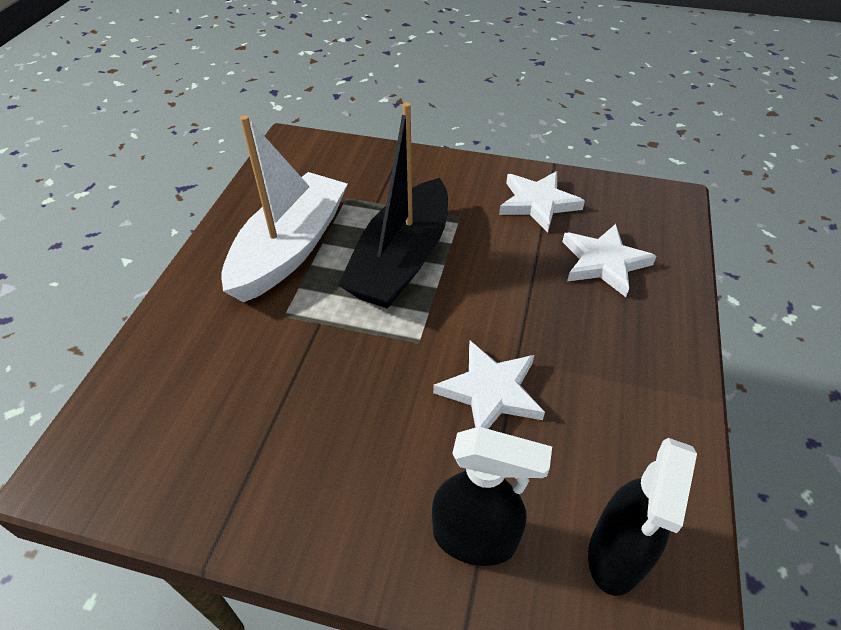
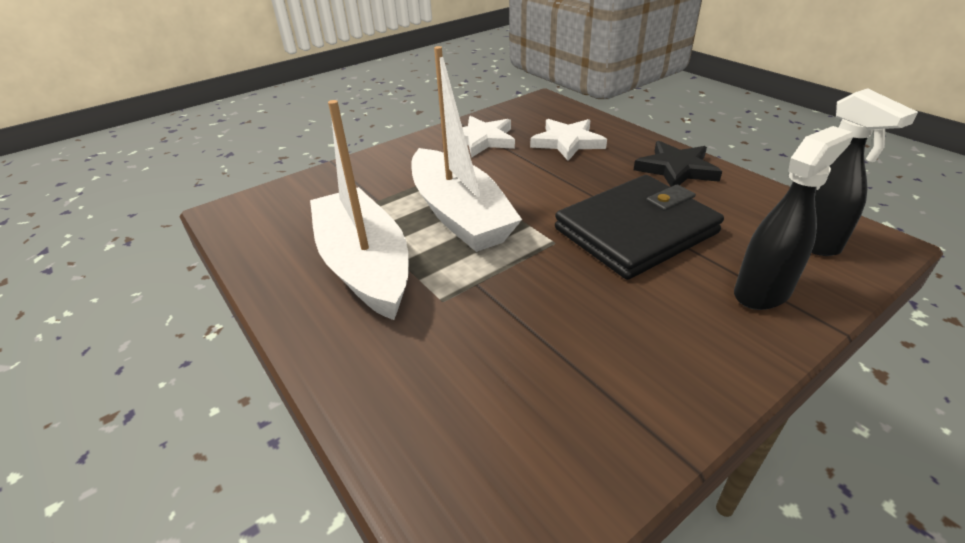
camera: 50 degrees left, 10 degrees down
black boat [338,102,448,309] -> white boat [411,46,522,252]
white star [433,341,545,429] -> black wallet [555,175,724,280]
none -> black star [634,141,722,187]

